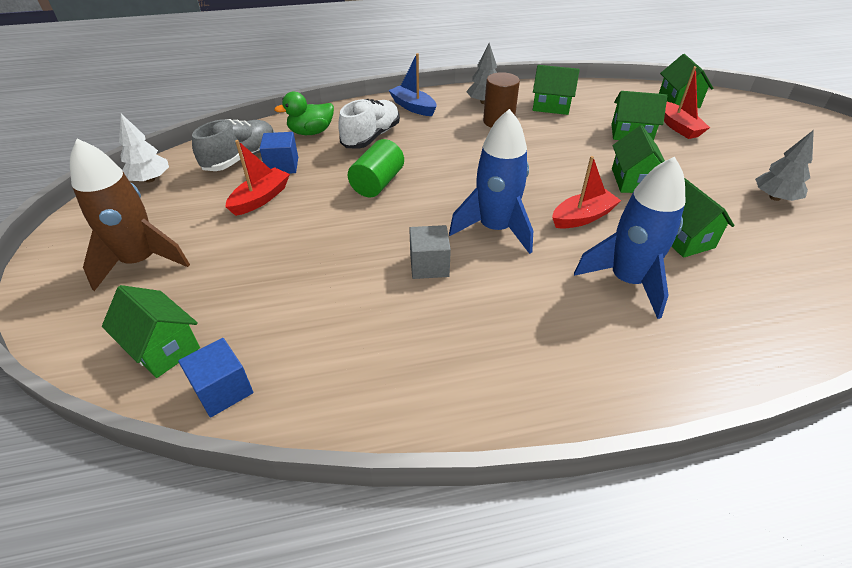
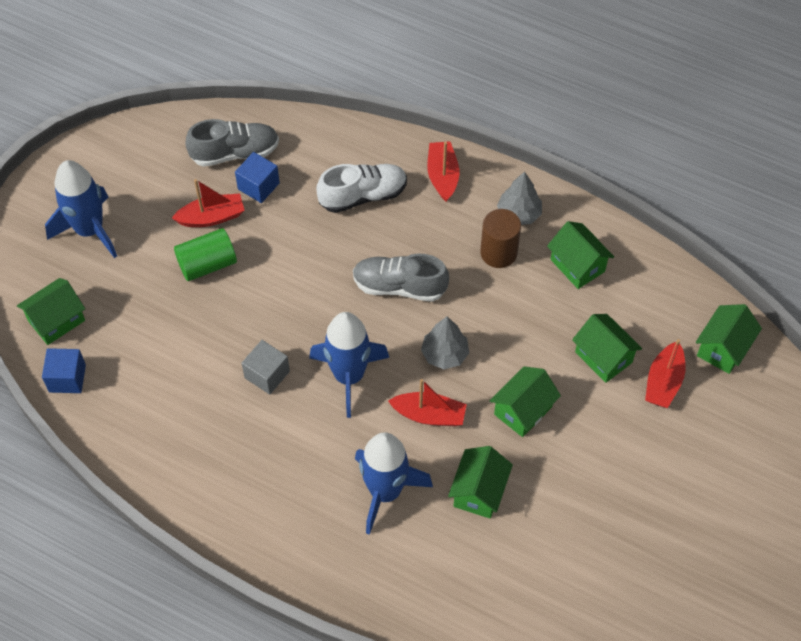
camera: 40 degrees right, 15 degrees up
brown rocket [70,139,190,291] -> blue rocket [45,160,117,258]
green house [102,285,200,378] -> green house turned 60 degrees clockwise [17,278,85,345]
white tree [119,114,169,183] -> none
green duck [274,92,334,135] -> none
green cylinder [348,139,404,197] -> green cylinder moved to [174,228,237,281]
blue boat [388,53,436,116] -> red boat [427,141,459,202]
grey tree [755,130,814,201] -> grey tree moved to [421,316,469,369]
none -> grey shoe [353,254,449,302]

